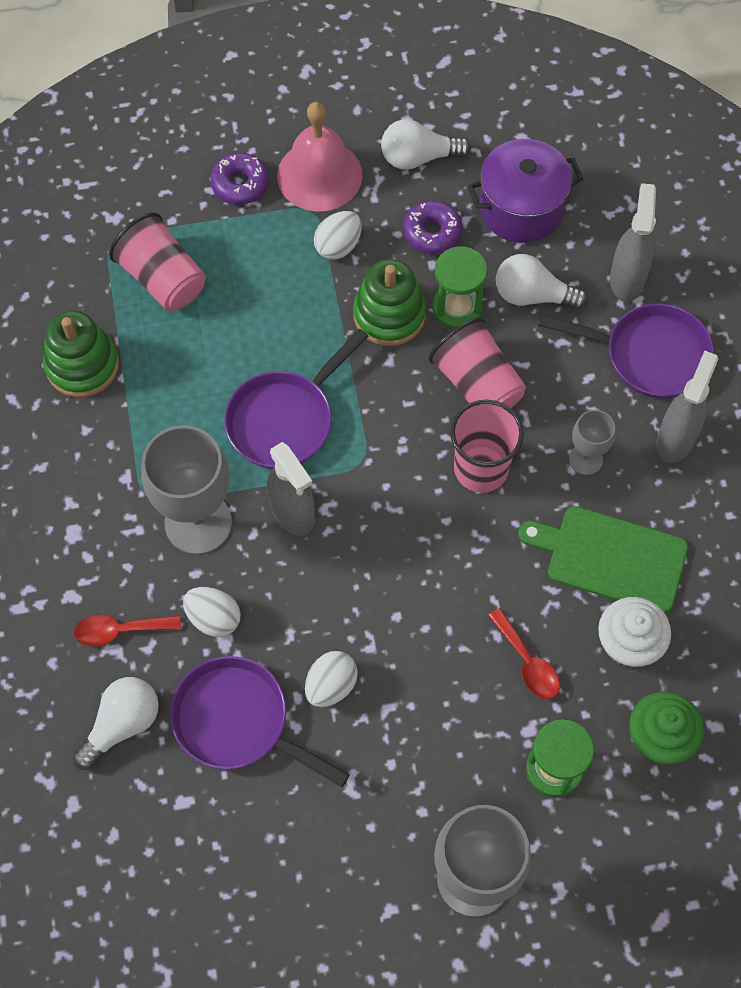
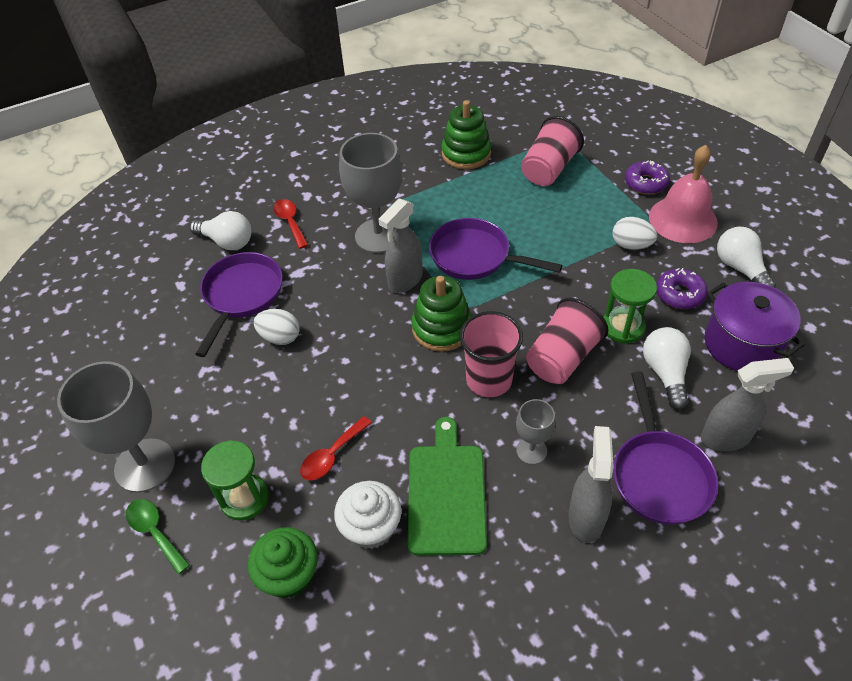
camera: 75 degrees right, 15 degrees down
white egg [183,587,241,637] -> none
green stacking toy [353,259,426,346] -> green stacking toy moved to [412,276,472,352]
grey spray bottle [656,351,718,463] -> grey spray bottle turned 90 degrees counterclockwise [568,426,614,543]
none -> green spoon [126,499,190,574]

